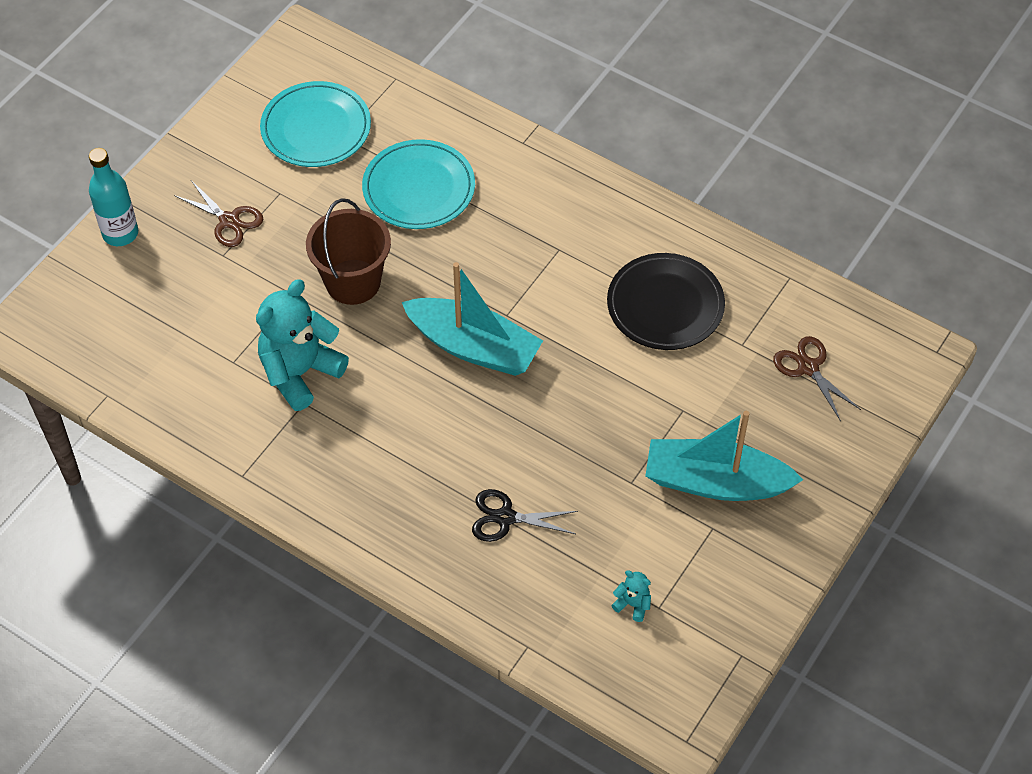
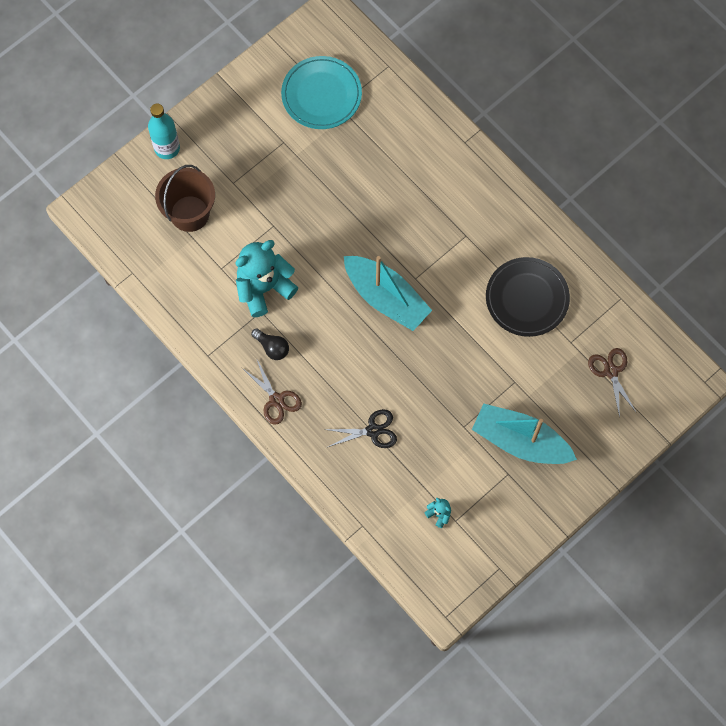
camera: 15 degrees right, 15 degrees up
brown scissors [174,180,263,247] -> brown scissors moved to [242,360,302,425]
brown bucket [306,198,391,305] -> brown bucket moved to [155,165,215,232]
turquoise plate [362,139,475,229] -> none
black scissors [472,489,578,542] -> black scissors turned 150 degrees clockwise [324,409,397,448]
none -> black light bulb [251,328,289,360]

